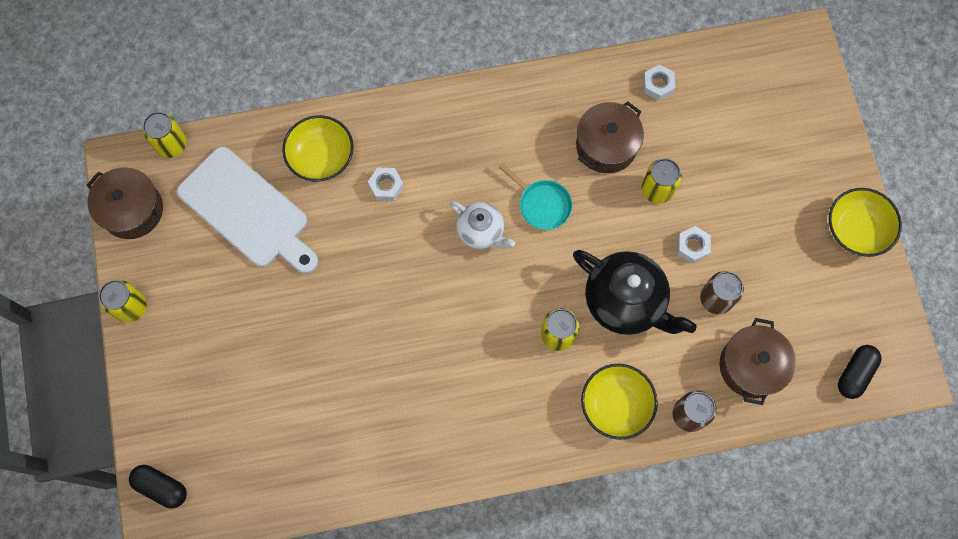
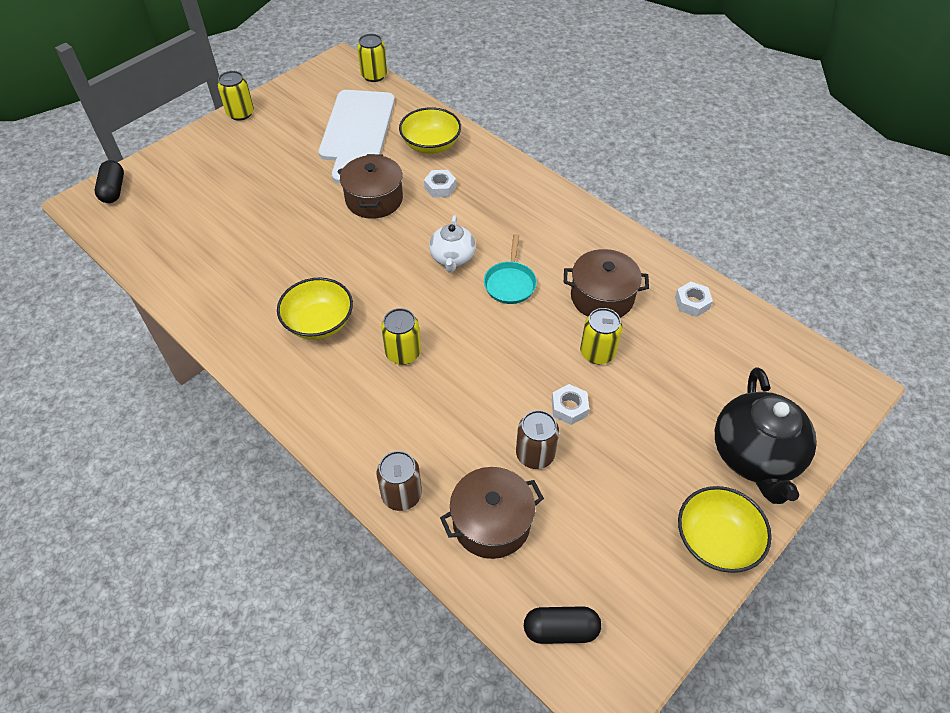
camera: 55 degrees right, 20 degrees down
brown pot [87,167,163,239] -> brown pot moved to [340,154,403,219]
black teapot [573,250,697,335] -> black teapot moved to [715,367,817,504]
yellow bowl [581,364,658,440] -> yellow bowl moved to [277,278,353,340]

